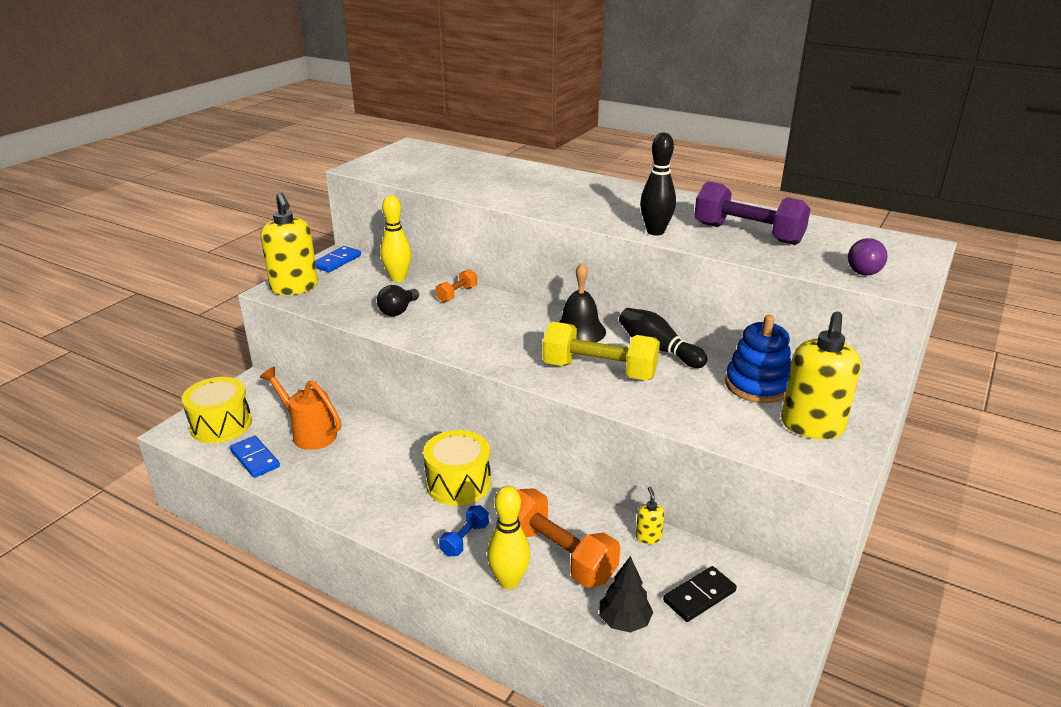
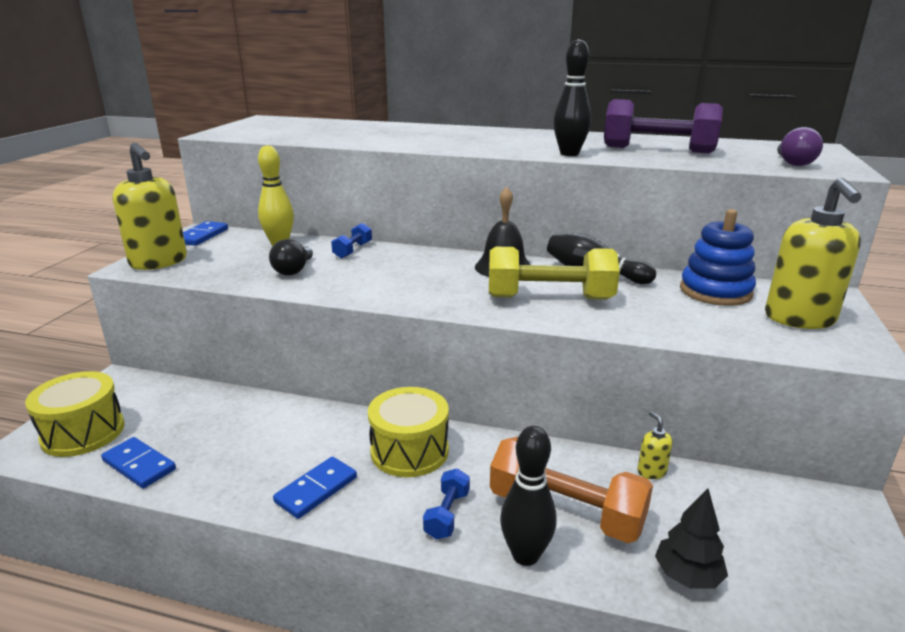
camera: 15 degrees left, 5 degrees down
orange watering can [260,367,341,450] -> none
orange dumbbell [435,269,477,302] -> blue dumbbell [331,223,372,259]
yellow bowling pin [487,486,530,589] -> black bowling pin [500,426,557,566]
black domino [663,566,737,622] -> none
none -> blue domino [273,457,357,519]

